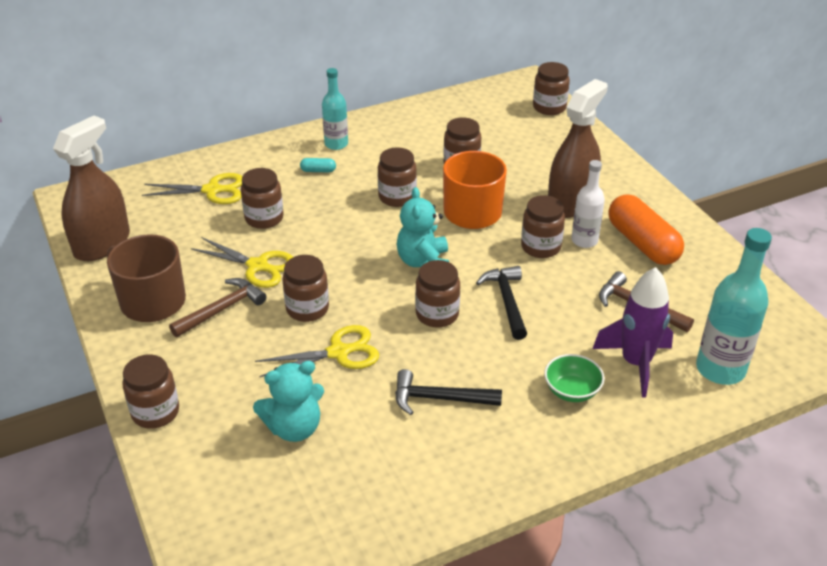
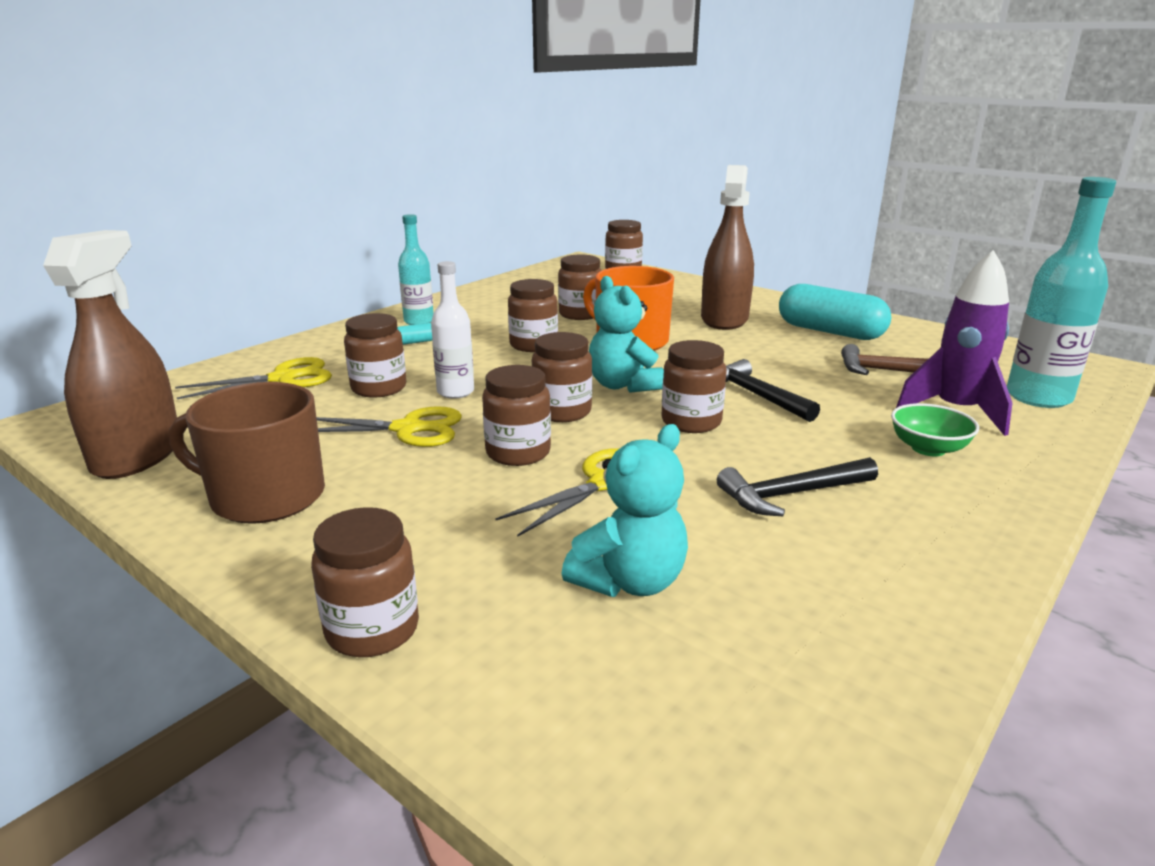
camera: 25 degrees left, 15 degrees down
brown hammer [169,278,266,337] -> none
brown jar [521,195,565,258] -> brown jar moved to [532,332,592,422]
white bottle [571,160,605,248] -> white bottle moved to [431,261,474,399]
orange capsule [609,194,684,265] -> turquoise capsule [779,284,891,340]

